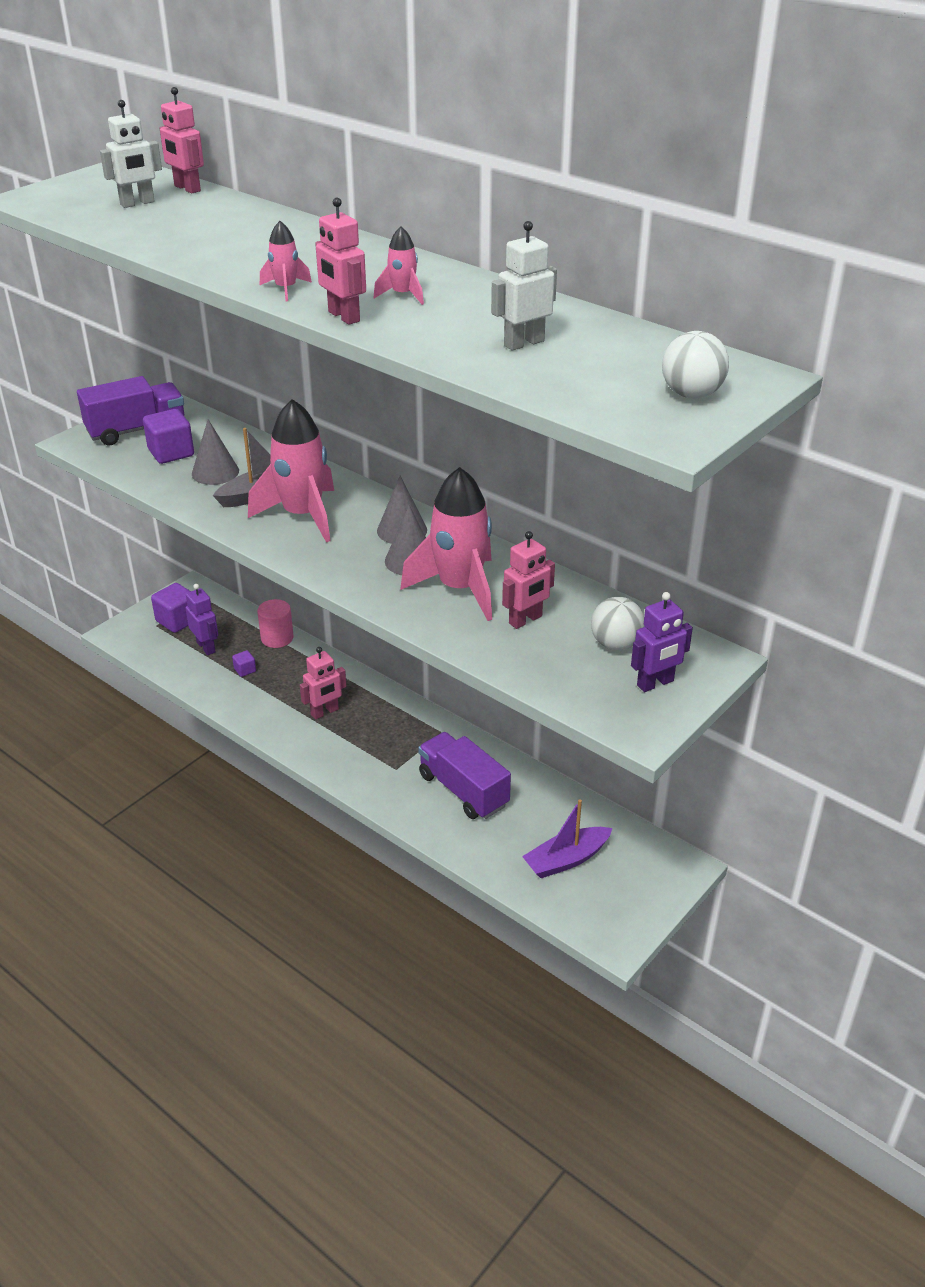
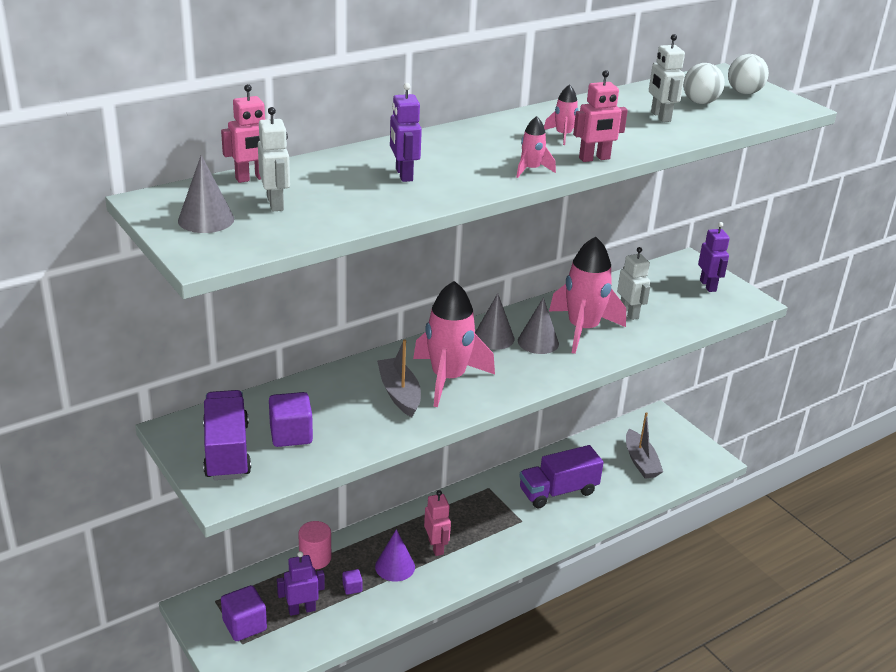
camera: 75 degrees left, 5 degrees down
grey cone [192,419,239,485] -> grey cone moved to [178,155,234,233]
pink robot [502,531,555,629] -> white robot [617,247,650,320]
purple boat [522,799,613,878] -> grey boat [626,412,663,479]
white ball [591,597,645,650] -> white ball moved to [683,63,725,104]
none -> purple cone [375,529,415,582]
none -> purple robot [390,83,422,182]

